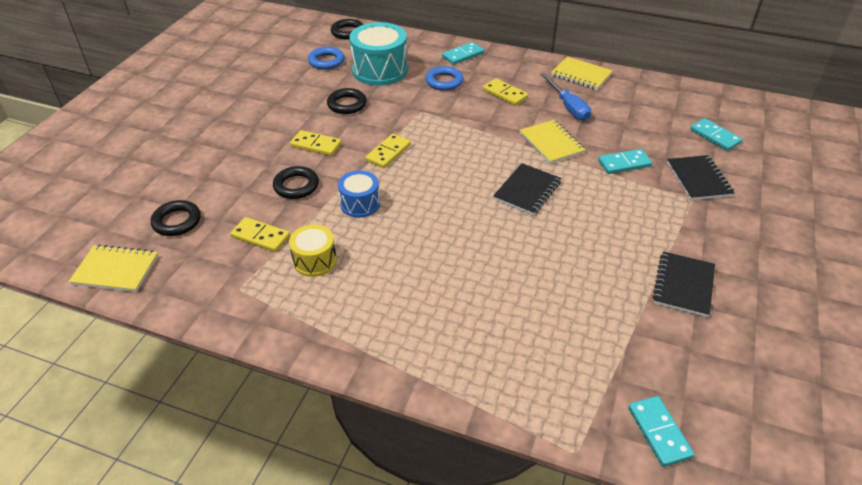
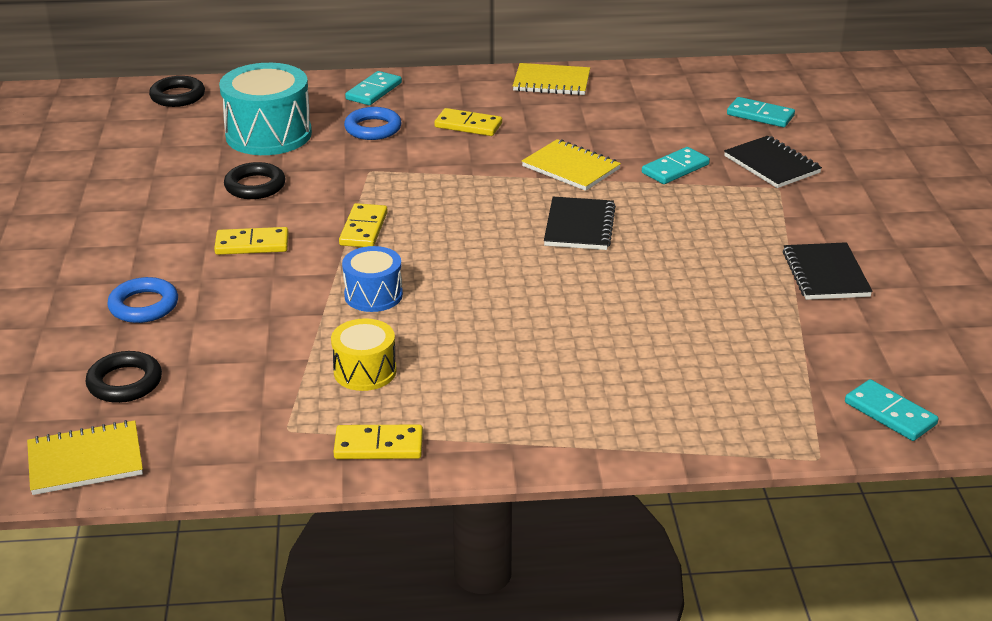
camera: 25 degrees left, 10 degrees down
yellow domino [230,217,290,252] -> yellow domino moved to [334,425,423,459]
black ring [273,166,319,199] -> none
blue ring [308,47,345,70] -> blue ring moved to [107,277,178,323]
blue screwdriver [540,73,591,121] -> none

